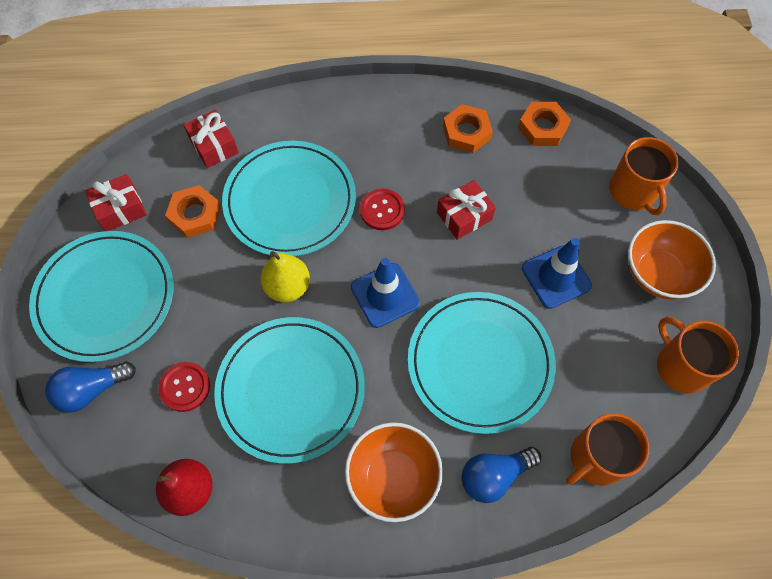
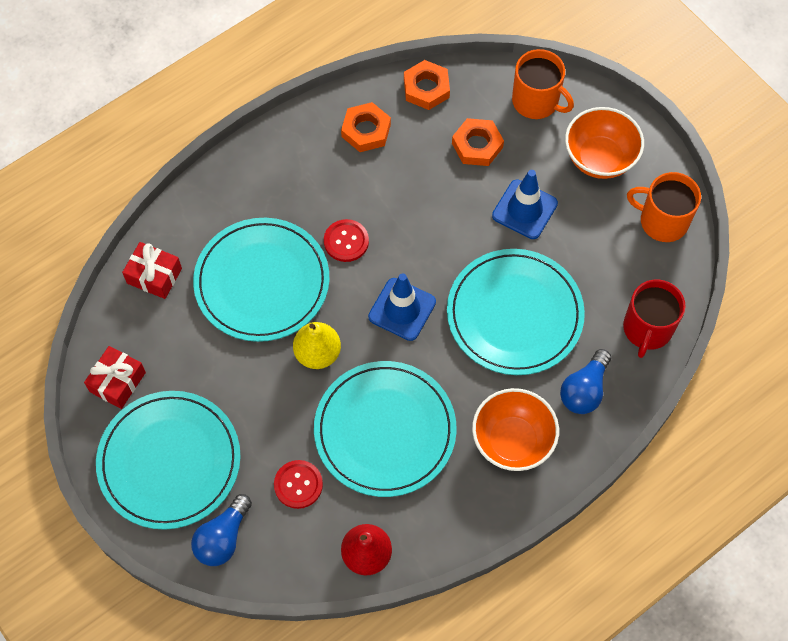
camera: 35 degrees left, 0 degrees up
orange nut [165,185,221,238] -> orange nut moved to [452,118,504,166]
red gift [437,180,496,240] -> none
orange mug [566,413,649,486] -> red mug [623,280,686,358]

